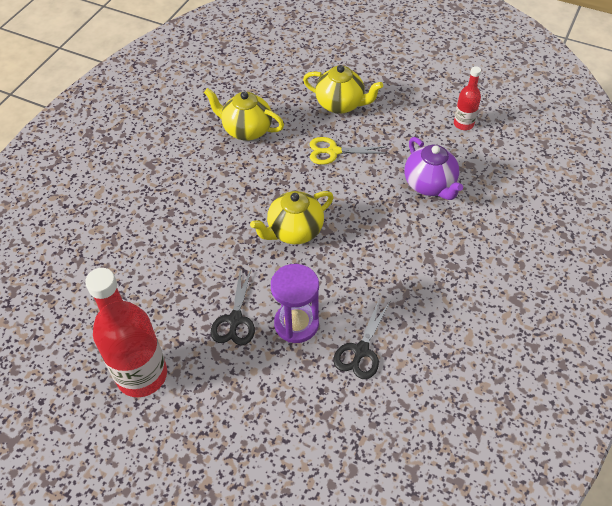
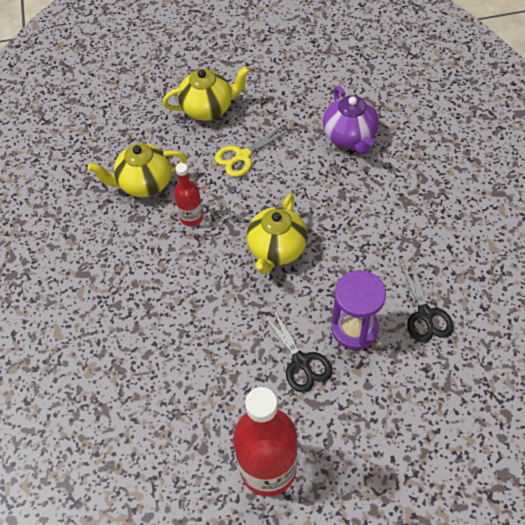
camera: 35 degrees left, 5 degrees up
purple teapot [405,137,463,200] -> purple teapot turned 45 degrees clockwise [323,86,379,154]
red bottle [454,66,481,130] -> red bottle moved to [174,163,203,226]

